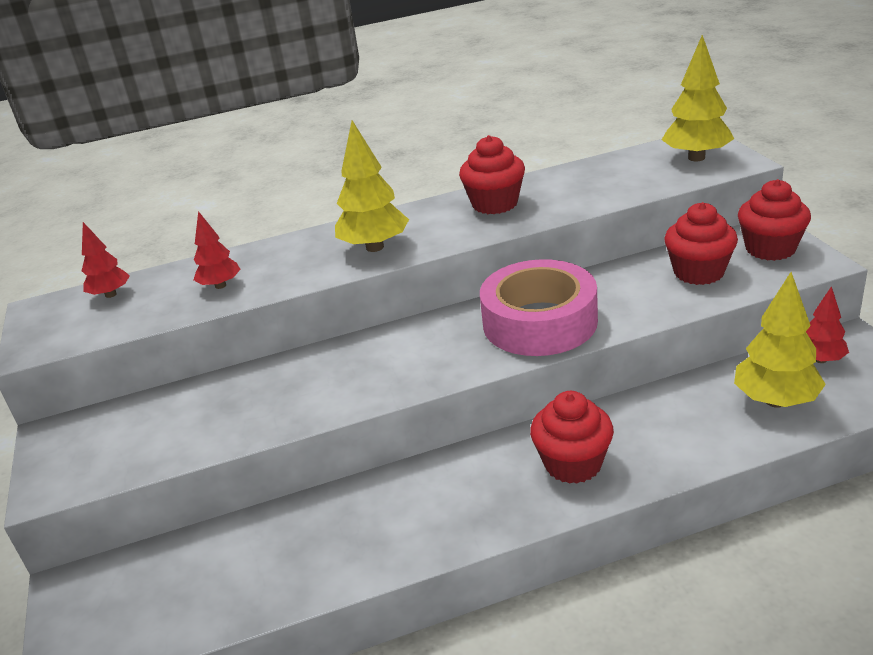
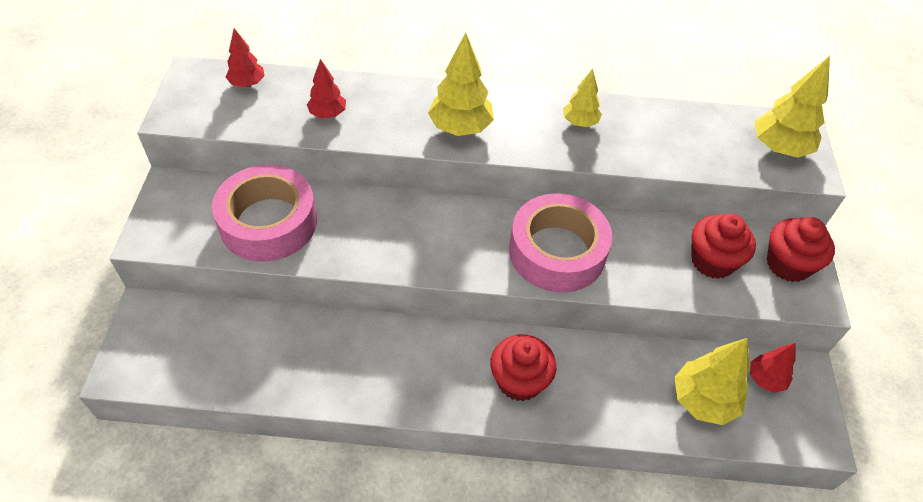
camera: 15 degrees right, 20 degrees up
red cupcake [459,135,525,214] -> yellow tree [563,68,602,127]
none -> pink tape [212,165,317,262]

